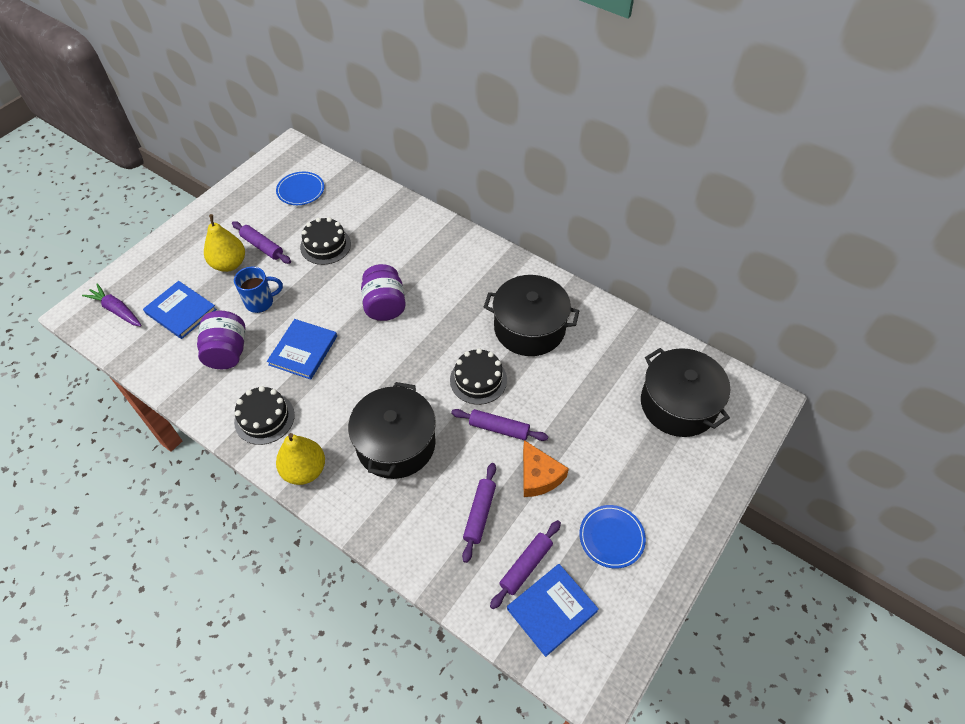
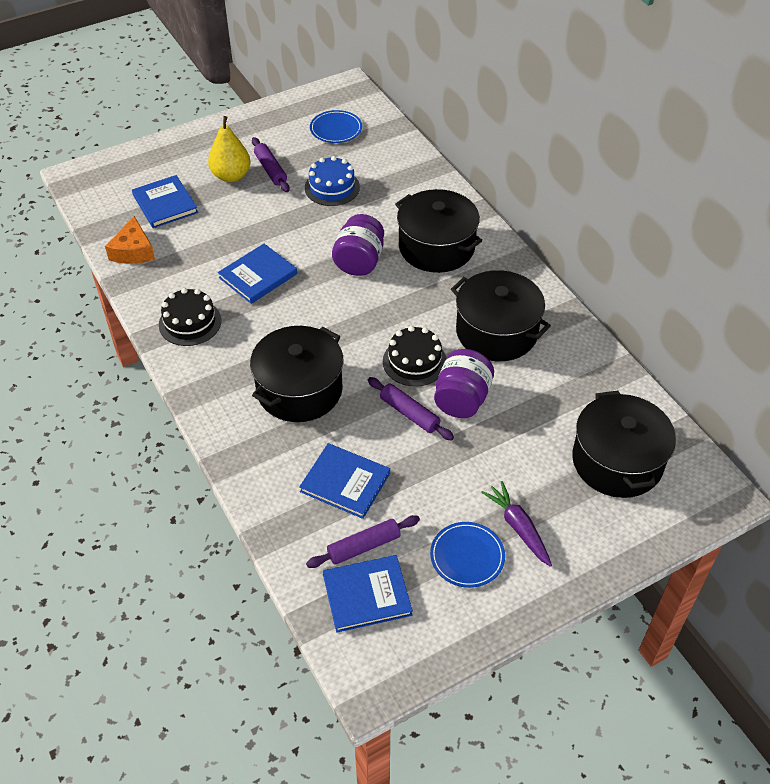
camera: 25 degrees right, 5 degrees down
purple carrot [82,284,142,327] -> purple carrot moved to [481,481,552,567]
purple jar [197,311,245,369] -> purple jar moved to [434,349,494,418]
blue mug [234,267,283,313] -> none
yellow pear [276,433,325,485] -> none
black cake [300,217,351,265] -> blue cake [305,156,360,206]
purple rolling pin [462,463,496,563] -> blue book [299,443,390,519]
orange cheese [523,440,569,497] -> orange cheese moved to [105,216,155,264]
none -> black pot [395,189,482,273]

